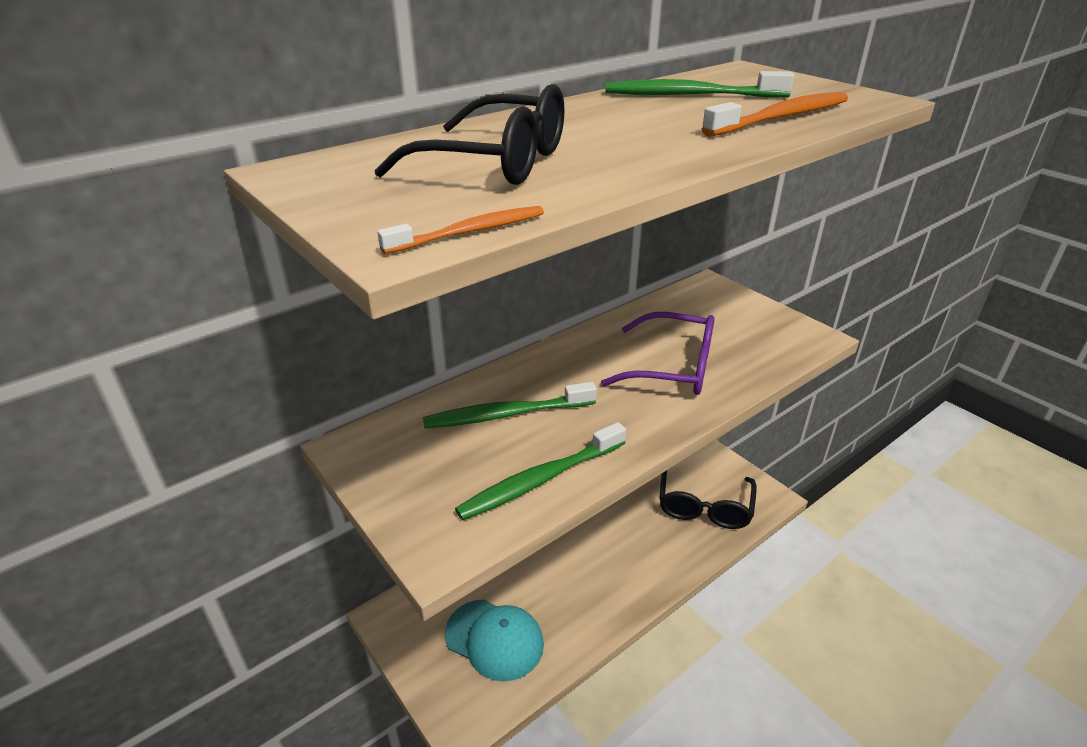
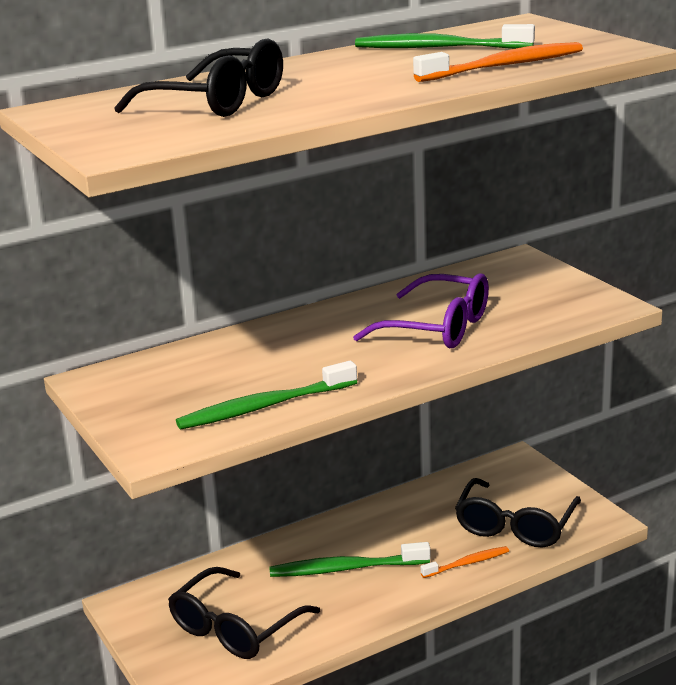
camera: 10 degrees right, 10 degrees down
orange toothbrush [377,206,544,254] -> orange toothbrush moved to [421,546,509,578]
green toothbrush [423,382,597,429] -> green toothbrush moved to [269,542,431,577]
turquoise cap [445,599,544,681] -> black glasses [168,567,320,659]

